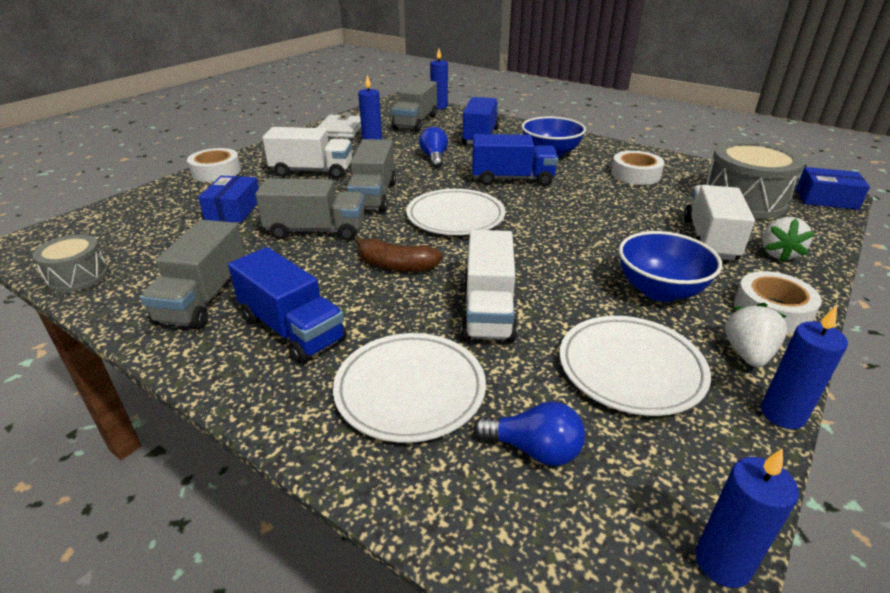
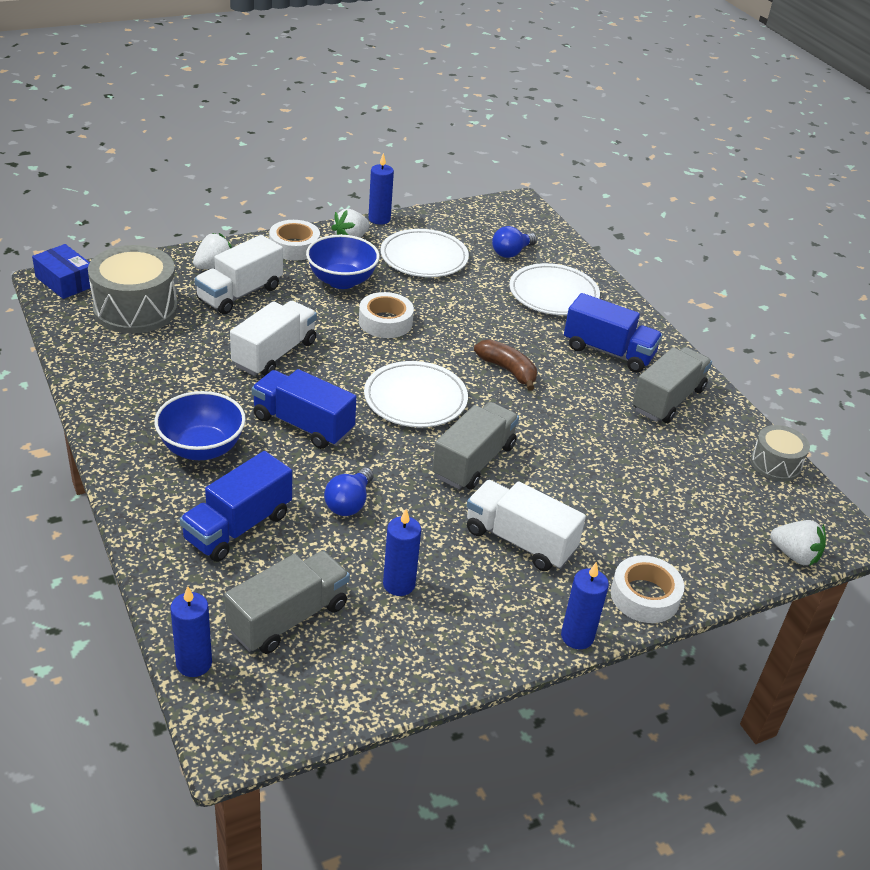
camera: 155 degrees left, 5 degrees up
blue box [198,176,259,223] -> none
blue truck [228,247,346,364] -> blue truck turned 135 degrees clockwise [564,293,662,373]
grey truck [255,178,364,241] -> none
white wallet [316,113,361,138] -> none
white truck [461,230,517,342] -> white truck moved to [230,301,317,376]
blue light bulb [474,402,585,466] -> blue light bulb turned 90 degrees counterclockwise [492,226,537,258]
white tape [611,151,664,185] -> white tape moved to [359,292,414,338]
blue candle [695,448,799,588] -> blue candle moved to [561,562,609,649]
none -> white strawberry [770,520,826,566]

